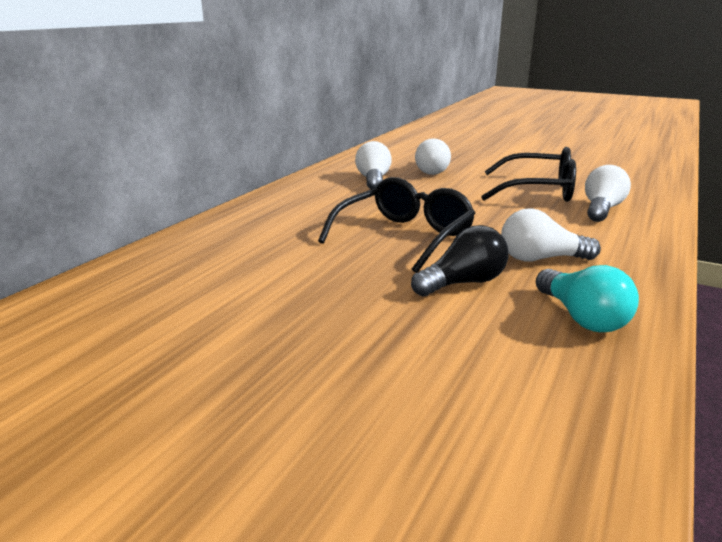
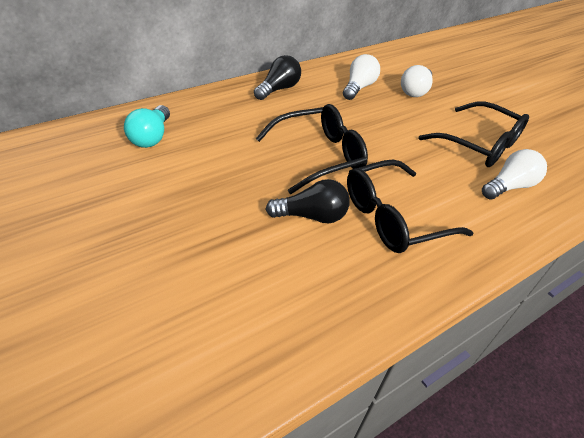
camera: 25 degrees right, 20 degrees up
white light bulb [501,208,601,262] -> black glasses [347,160,474,253]
turquoise light bulb [536,265,639,332] -> turquoise light bulb moved to [124,105,170,148]
none -> black light bulb [254,55,301,100]

